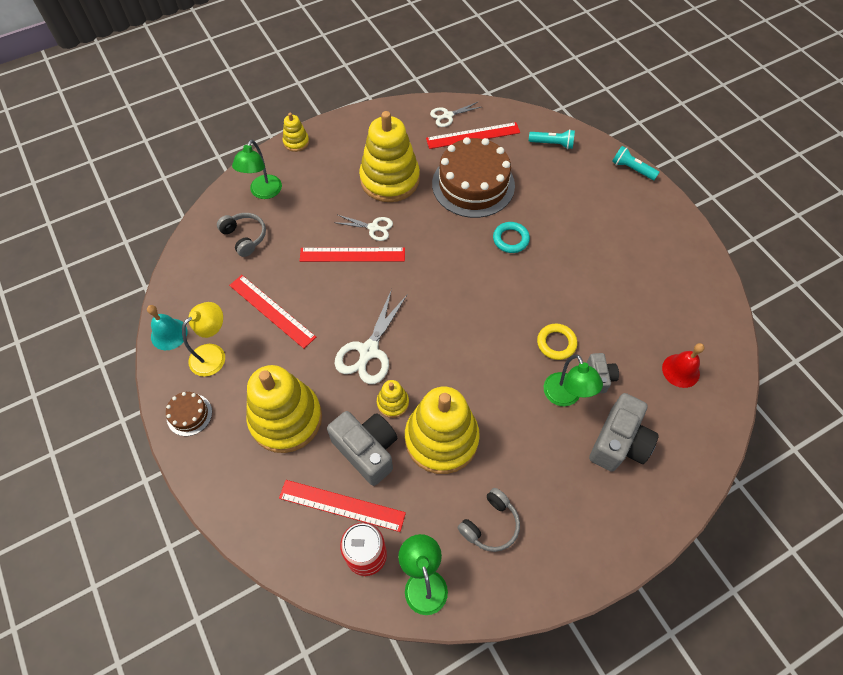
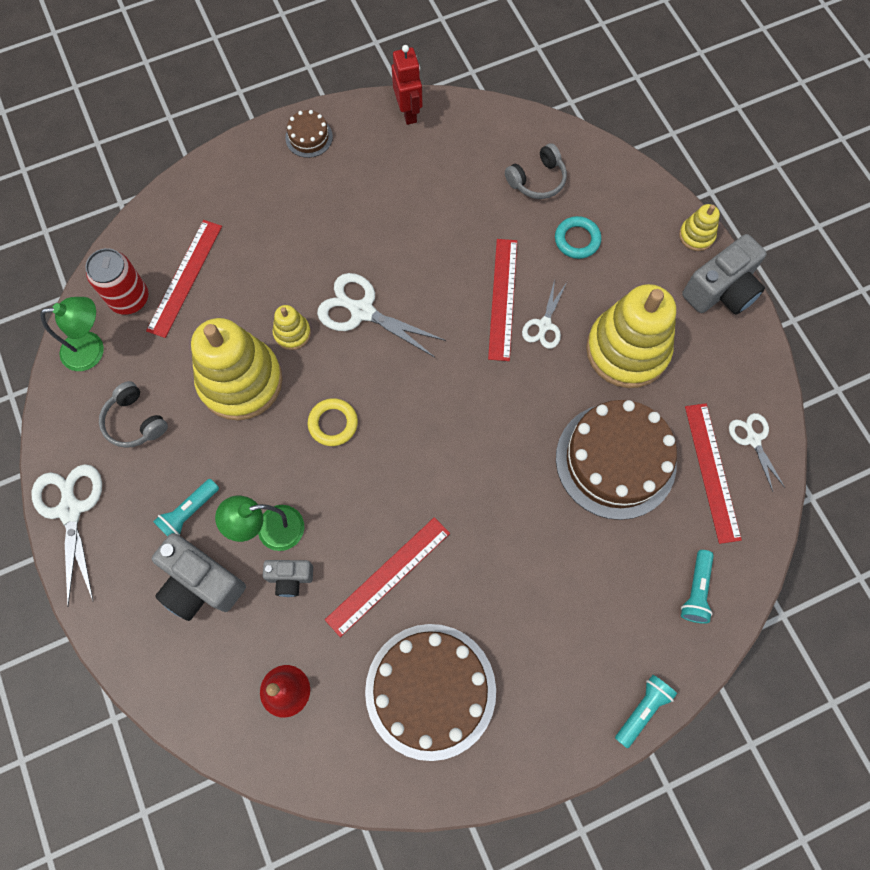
camera: 95 degrees right, 10 degrees up
turquoise bell [147,305,188,350] -> red robot [392,45,422,125]
yellow lamp [182,302,225,376] -> none
red ruler [229,275,316,349] -> red ruler moved to [325,517,450,637]
green lamp [232,140,282,199] -> none
yellow stacking toy [246,365,322,453] -> none
grey camera [327,411,397,486] -> grey camera moved to [682,234,767,315]
turquoise ring [493,222,530,253] -> turquoise ring moved to [555,216,601,259]
yellow ring [537,324,577,360] -> yellow ring moved to [308,398,358,446]
none -> white scissors [32,464,102,606]
none -> turquoise flashlight [153,479,219,536]
none -> brown cake [365,624,496,761]

